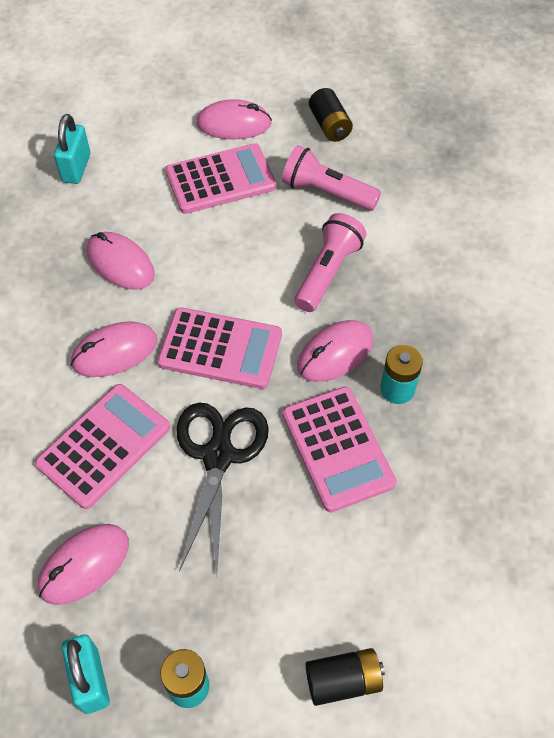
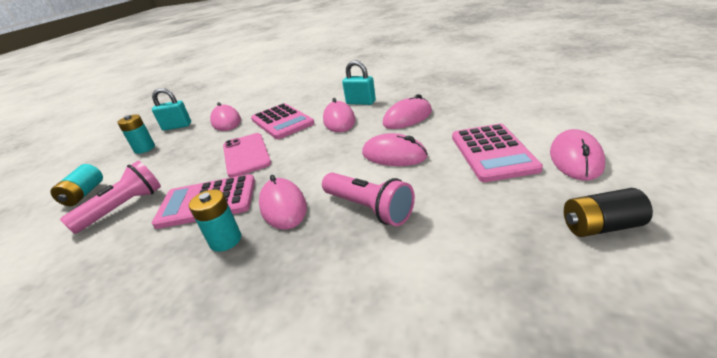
camera: 110 degrees right, 25 degrees down
turquoise padlock [54,114,90,184] -> turquoise padlock moved to [342,60,376,105]
pink calculator [157,307,282,389] -> none
black scissors [176,403,269,574] -> pink phone [223,133,271,178]
pink flashlight [282,145,381,211] -> pink flashlight moved to [60,161,161,234]
black battery [305,648,385,706] -> turquoise battery [50,164,103,206]
none -> pink mouse [362,133,428,166]

